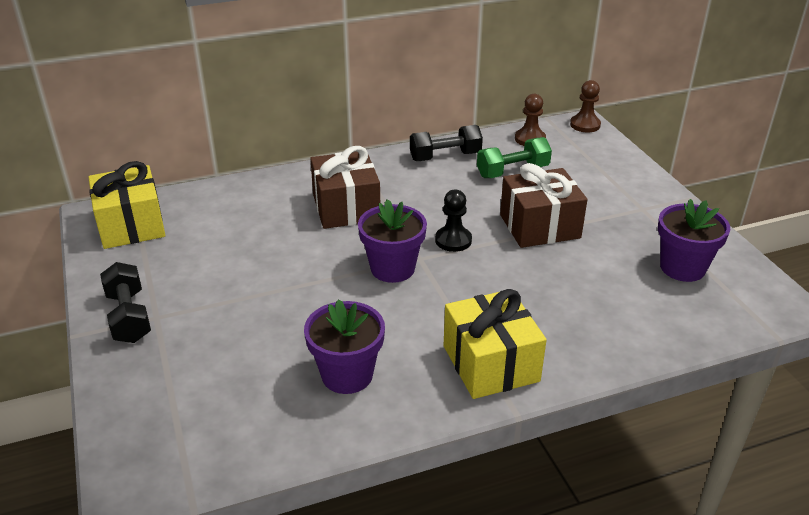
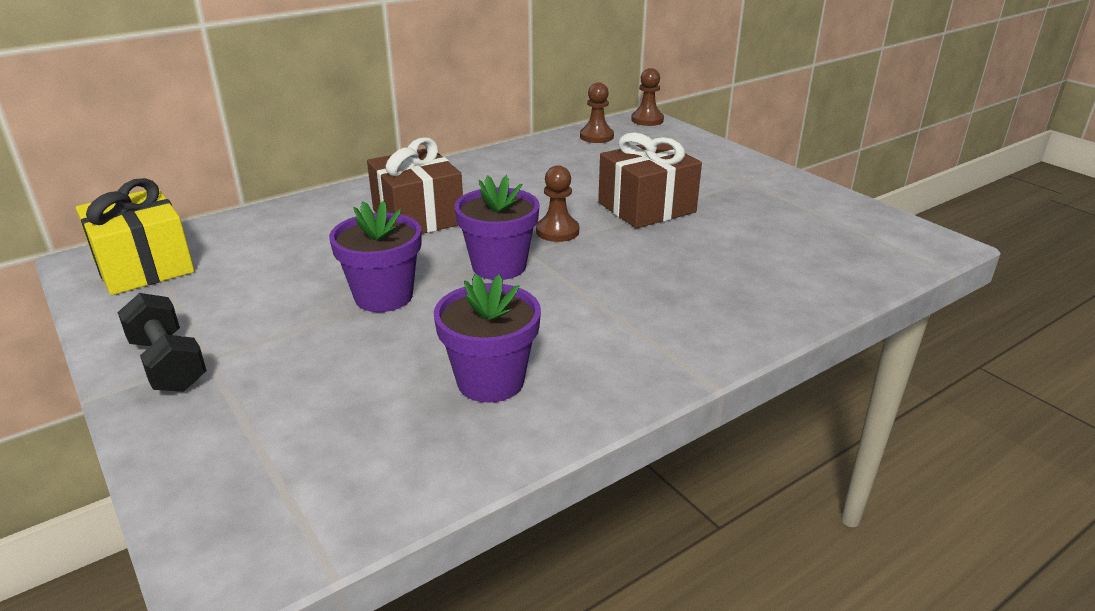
camera: 15 degrees left, 5 degrees down
black dumbbell [410,125,483,161] -> none
black pawn [435,190,472,252] -> brown pawn [536,165,579,242]
yellow gift [444,289,547,399] -> none
green dumbbell [477,137,552,178] -> none
purple flower pot [658,199,731,282] -> purple flower pot moved to [329,201,422,312]

